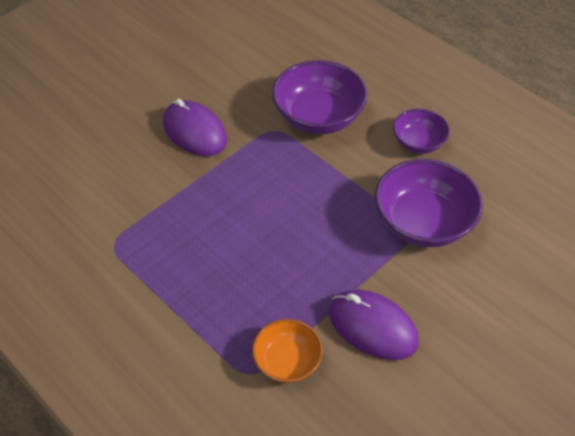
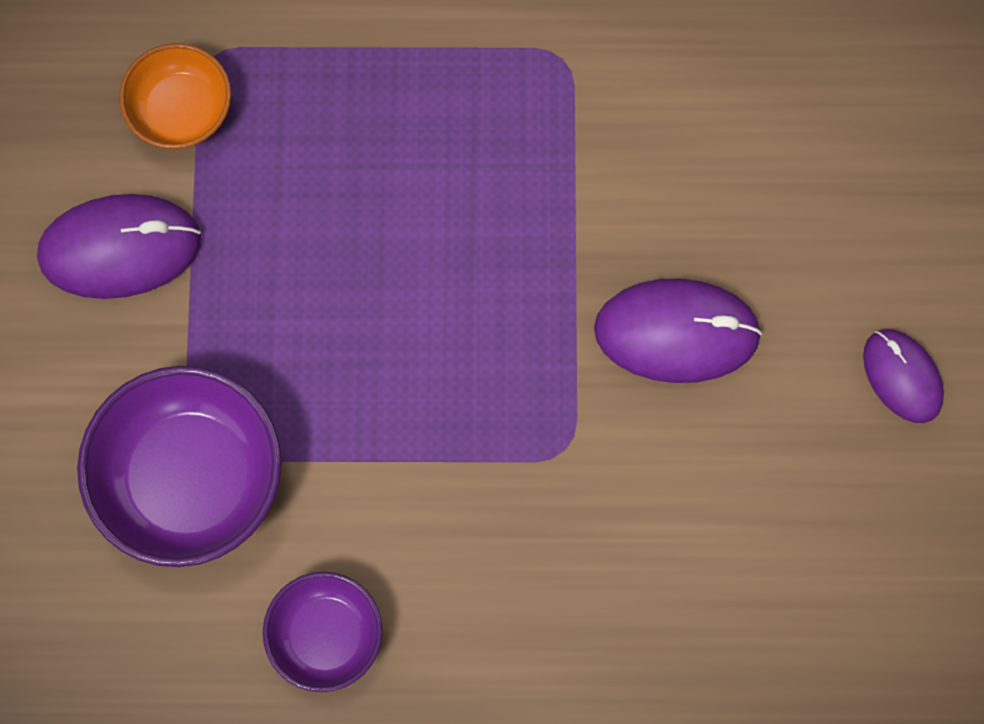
camera: 135 degrees right, 25 degrees up
purple bowl [272,60,368,134] -> none
none -> purple mouse [863,329,944,423]

